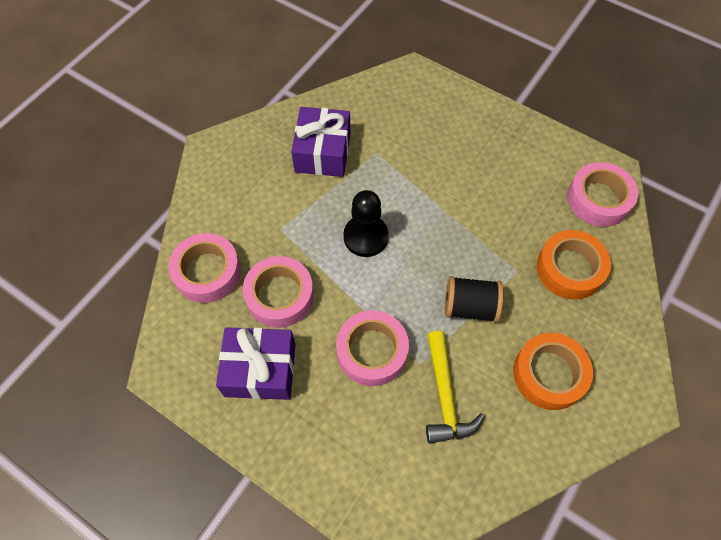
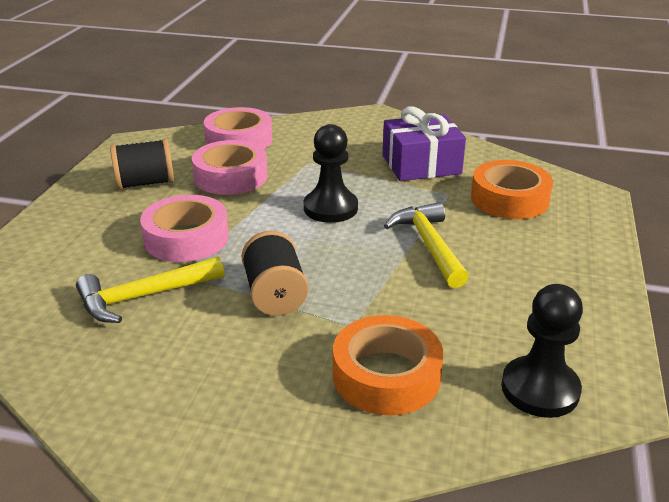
camera: 70 degrees right, 30 degrees down
purple gift [216,327,296,400] -> black spool [110,138,174,190]
orange tape [513,333,593,410] -> orange tape moved to [471,160,553,219]
pink tape [567,162,638,227] -> black pawn [501,284,583,418]
none -> yellow hammer [384,202,469,288]

